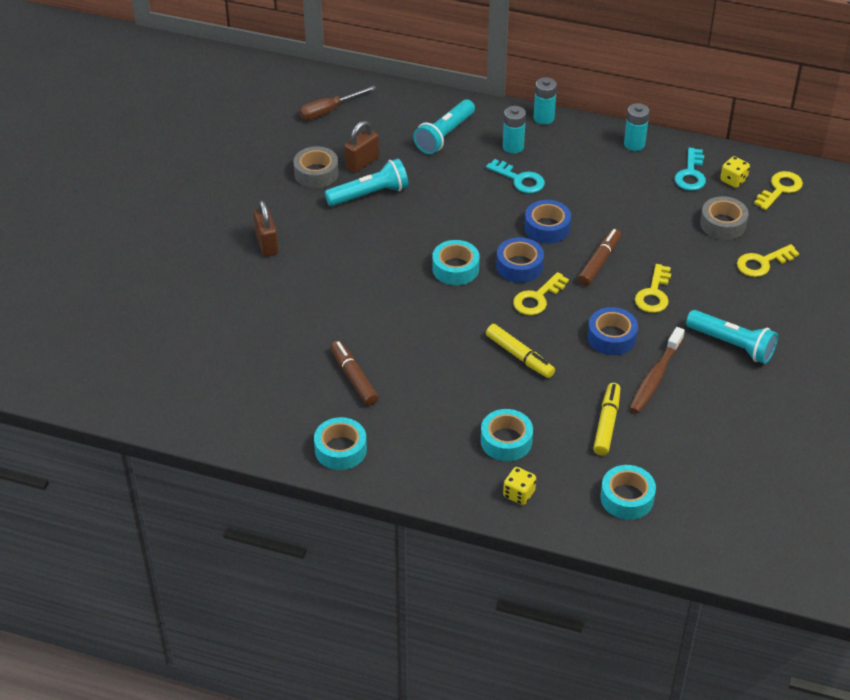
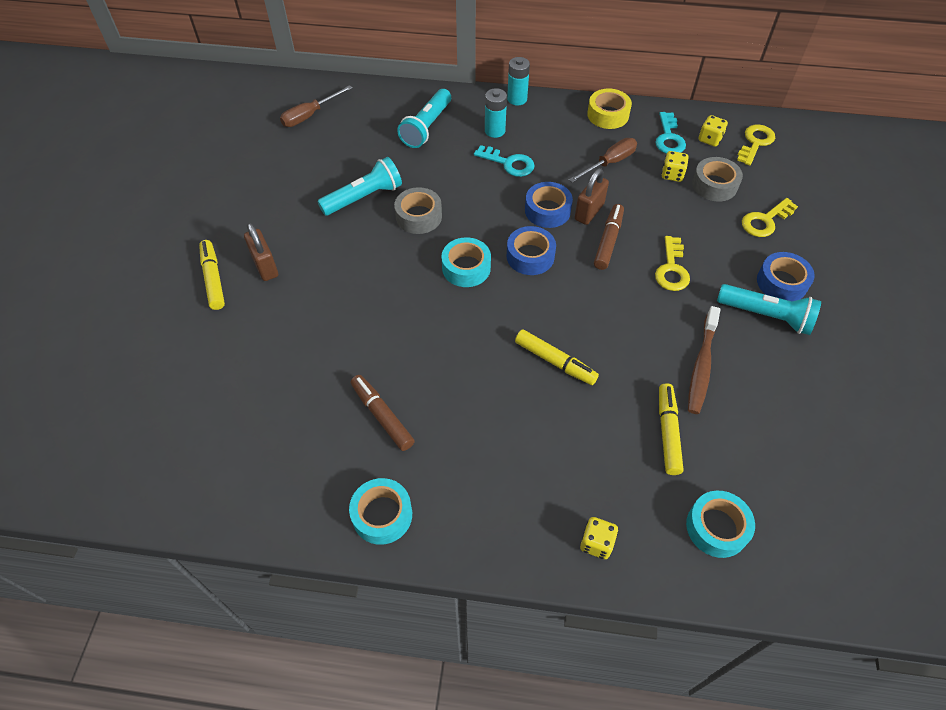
camera: 10 degrees left, 10 degrees up
grey tape [293,146,339,188] -> grey tape moved to [394,187,442,234]
brown padlock [344,121,379,173] -> brown padlock moved to [575,168,609,225]
turquoise tape [481,409,533,461] -> none
yellow key [513,272,569,315] -> none
blue tape [587,307,638,355] -> blue tape moved to [757,252,815,301]
turquoise battery [624,103,650,151] -> yellow tape [587,89,632,129]
none -> yellow marker [199,240,225,310]
none -> brown screwdriver [569,138,637,183]
none -> yellow dice [661,151,689,182]

